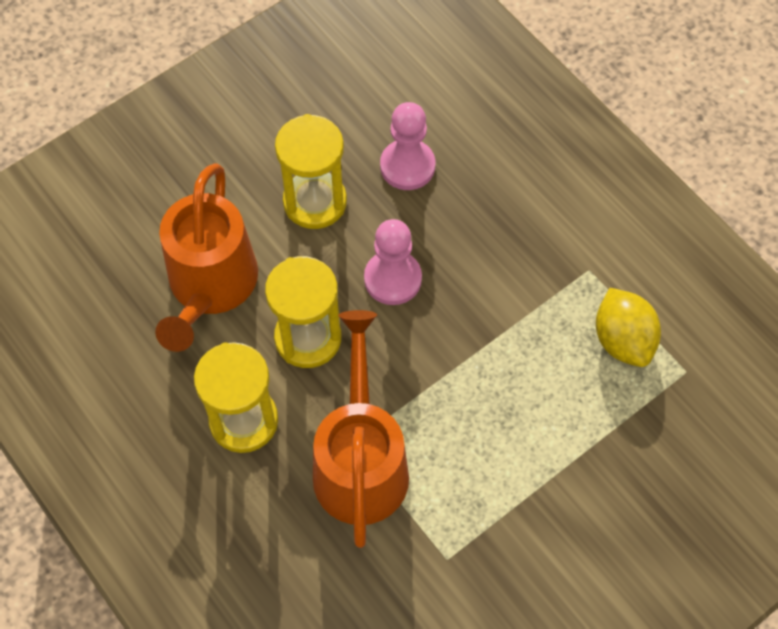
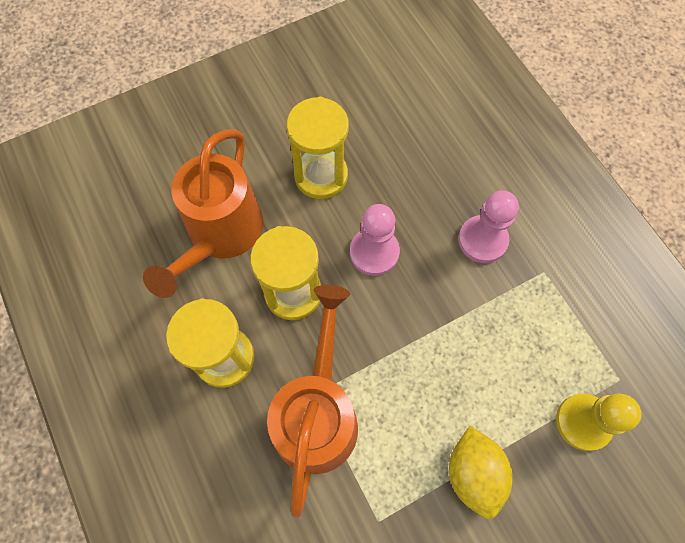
camera: 10 degrees right, 5 degrees up
pink pawn [380,102,435,190] -> pink pawn moved to [458,190,519,263]
yellow lemon [596,288,661,367] -> yellow lemon moved to [449,426,513,519]
none -> yellow pawn [556,393,641,451]

